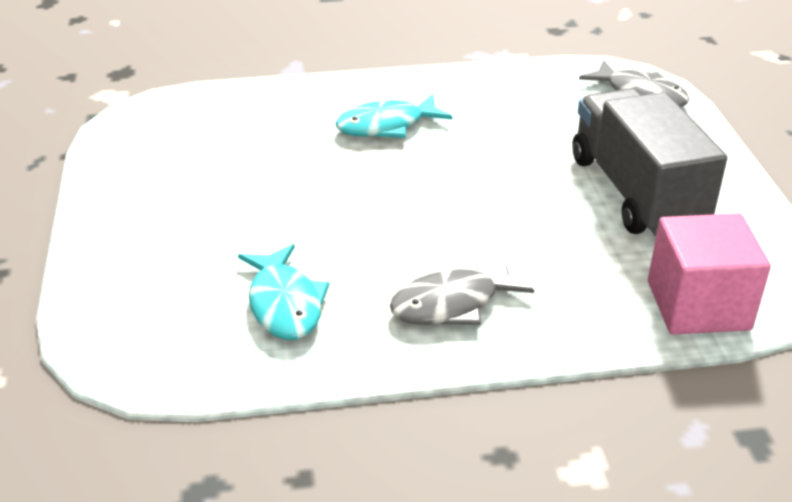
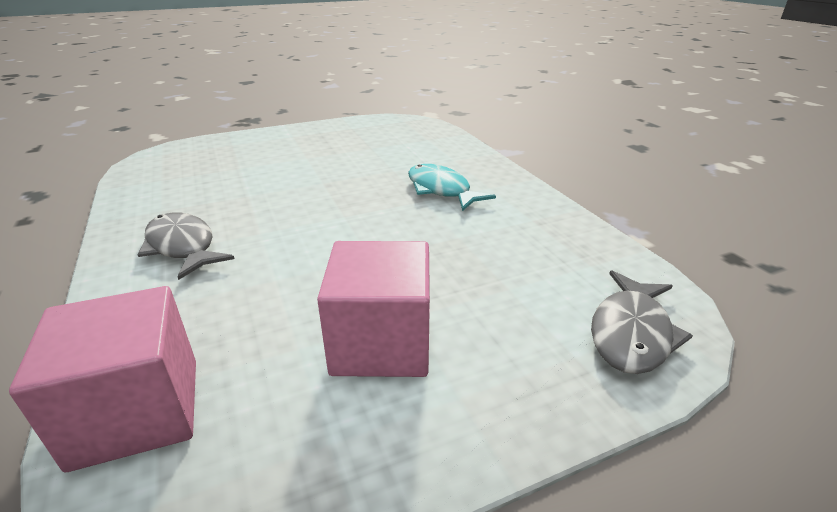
camera: 75 degrees right, 5 degrees down
turquoise fish [238,244,329,340] -> none
grey truck [572,88,727,236] -> pink cube [317,241,430,377]

